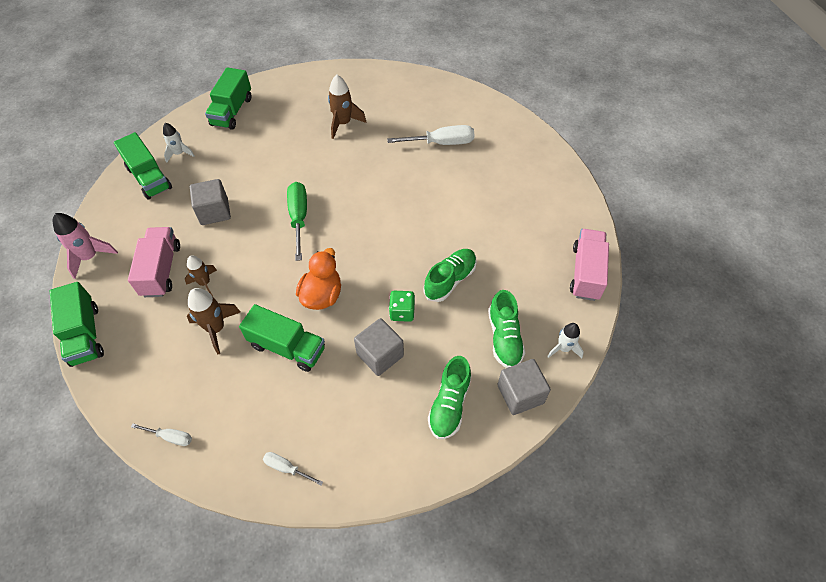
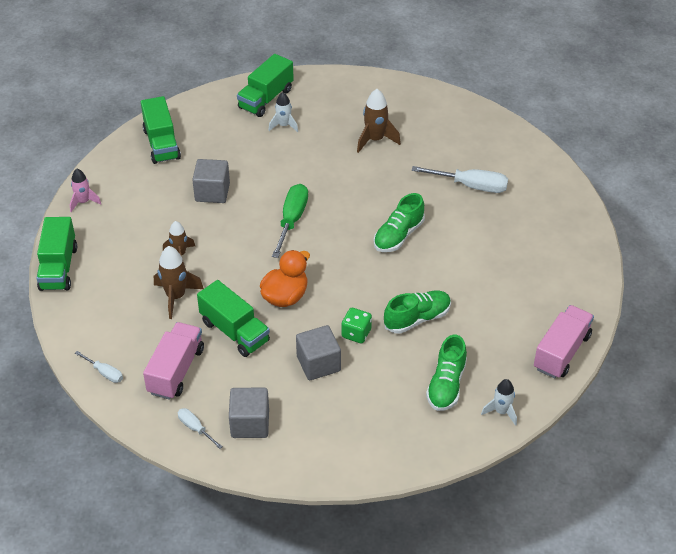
camera: 20 degrees right, 10 degrees down
pink rocket [53,213,118,279] -> pink rocket [70,169,101,212], size x0.67
pink truck [128,227,180,297] -> pink truck moved to [143,322,204,400]
white rocket [163,123,195,163] -> white rocket moved to [268,92,298,132]
green shoe [428,356,471,439] -> green shoe moved to [374,193,425,252]
grey cube [497,359,551,415] -> grey cube moved to [229,388,269,438]

